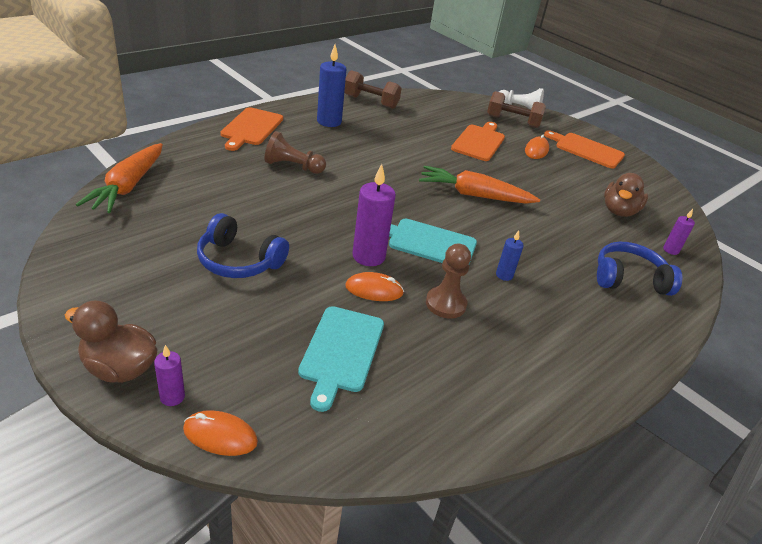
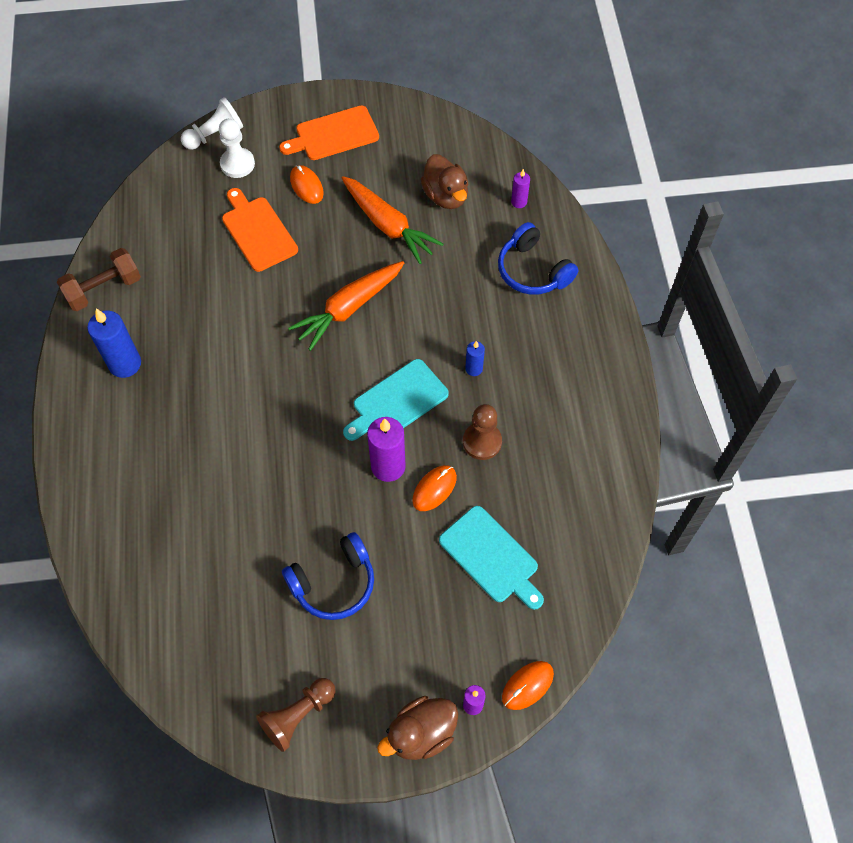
camera: 50 degrees left, 25 degrees up
orange carrot [76,143,163,213] -> orange carrot moved to [342,176,443,264]
orange cutting board [220,107,283,151] -> none
brown pawn [264,131,326,174] -> brown pawn moved to [256,678,336,752]
brown dumbbell [487,91,546,128] -> white pawn [219,119,255,178]
blue headphones [597,242,682,296] -> blue headphones turned 75 degrees counterclockwise [498,222,578,295]

